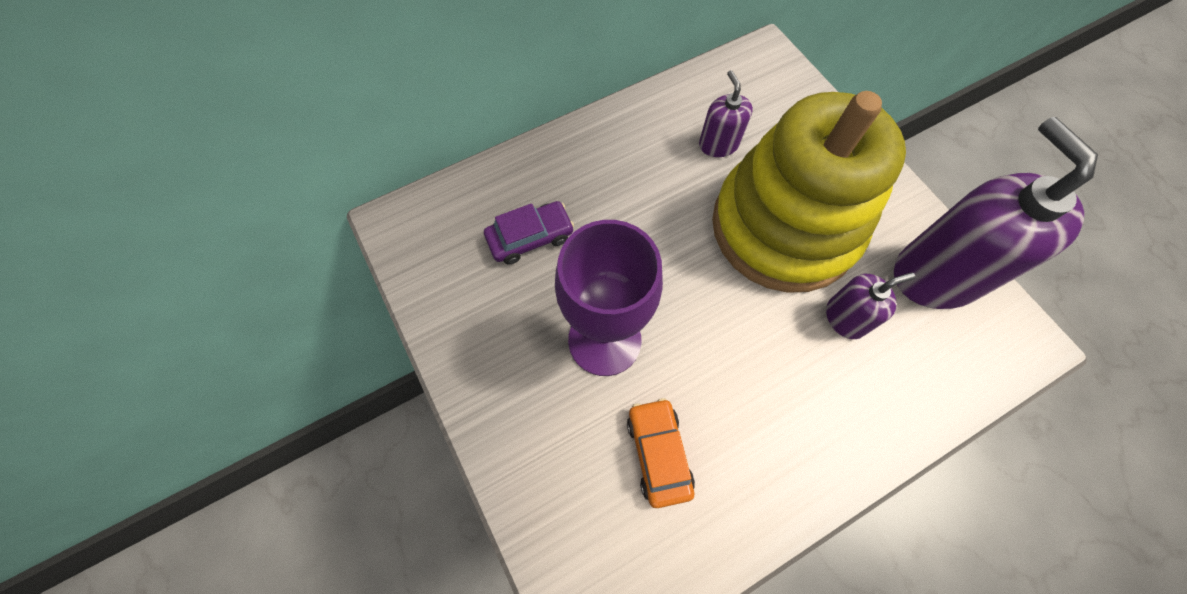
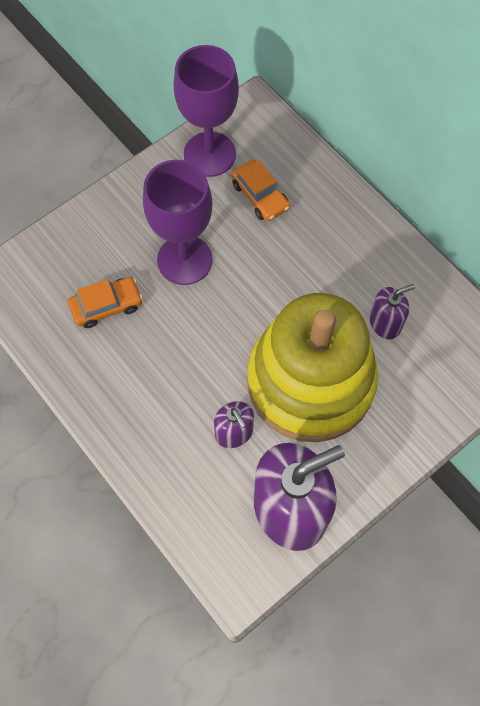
camera: 80 degrees right, 0 degrees up
purple car [484,201,574,264] -> orange car [231,160,290,221]
none -> purple goblet [173,45,239,177]

